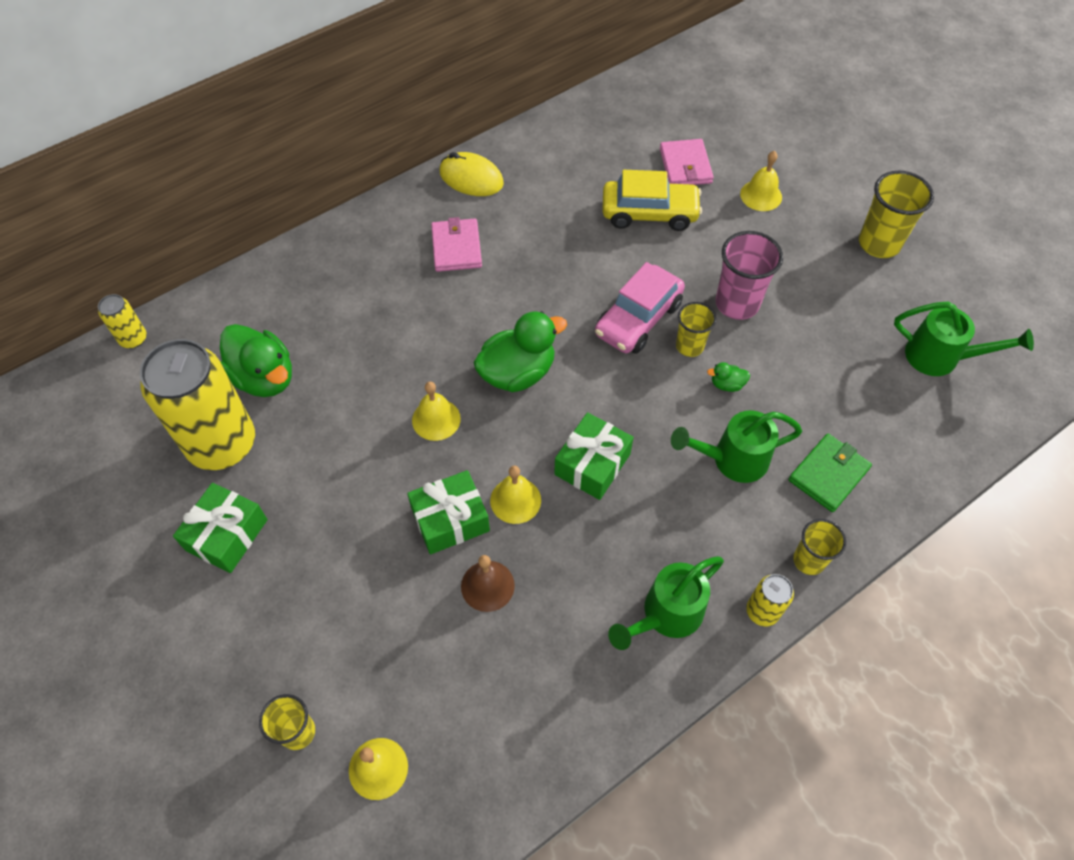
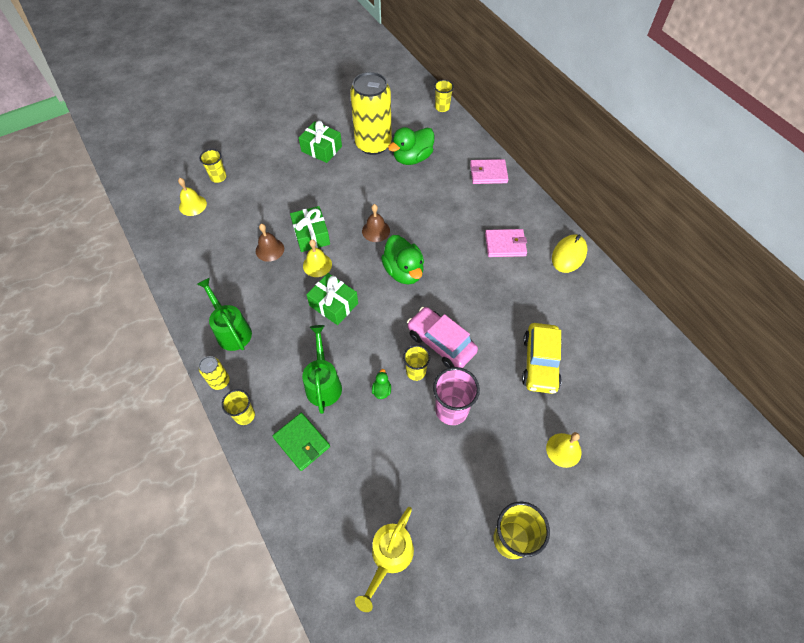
camera: 95 degrees right, 0 degrees up
yellow can [98,294,147,348] -> yellow cup [434,80,454,112]
yellow bell [412,382,461,441] -> brown bell [362,204,390,242]
pink wallet [660,139,714,185] -> pink wallet moved to [470,159,509,184]
green watering can [894,302,1034,376] -> yellow watering can [355,507,414,612]

